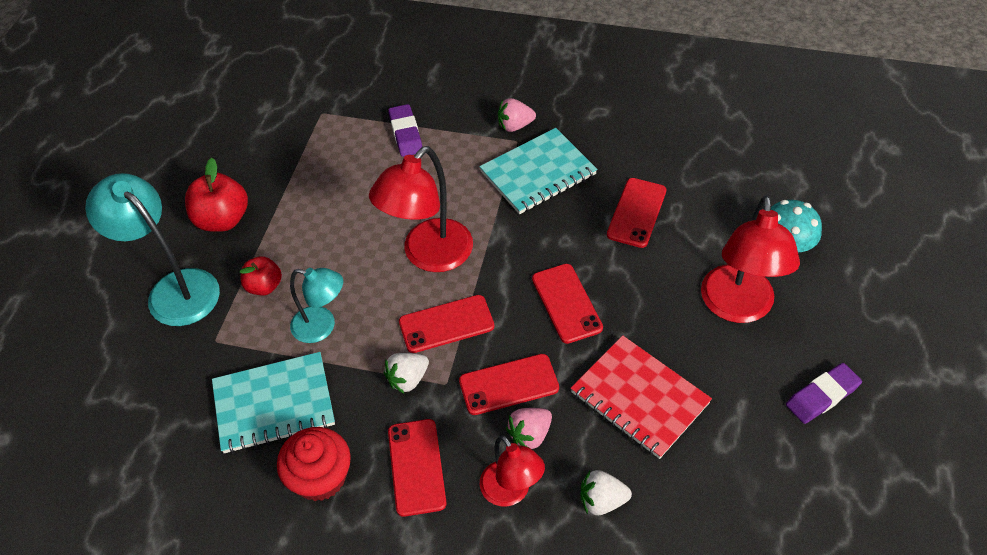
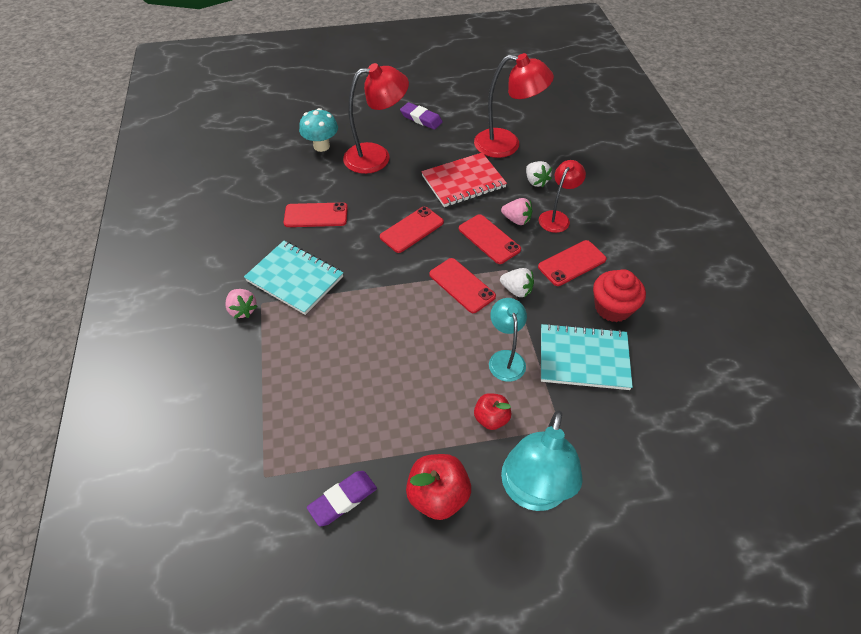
camera: 115 degrees left, 0 degrees up
turquoise notebook [212,352,335,453] -> turquoise notebook turned 45 degrees counterclockwise [541,323,633,390]
red lamp [369,146,473,272] -> red lamp moved to [474,53,554,158]
purple eraser [388,104,423,157] -> purple eraser moved to [307,471,377,526]
red notebook [571,335,712,459] -> red notebook turned 45 degrees clockwise [421,153,507,207]

